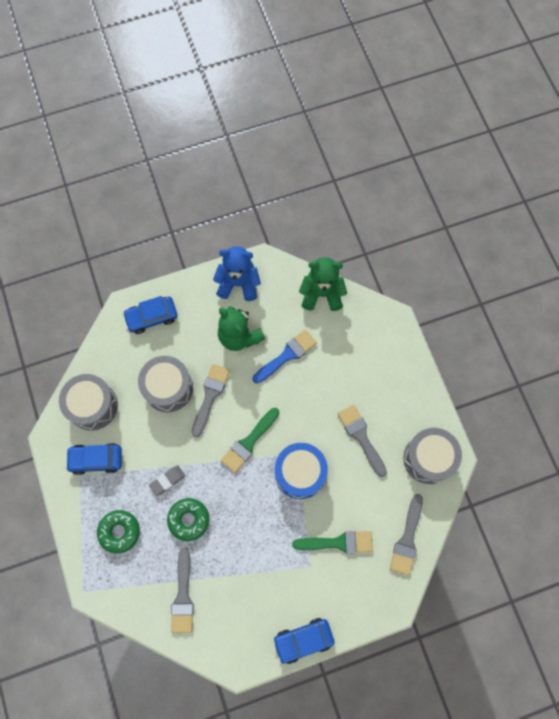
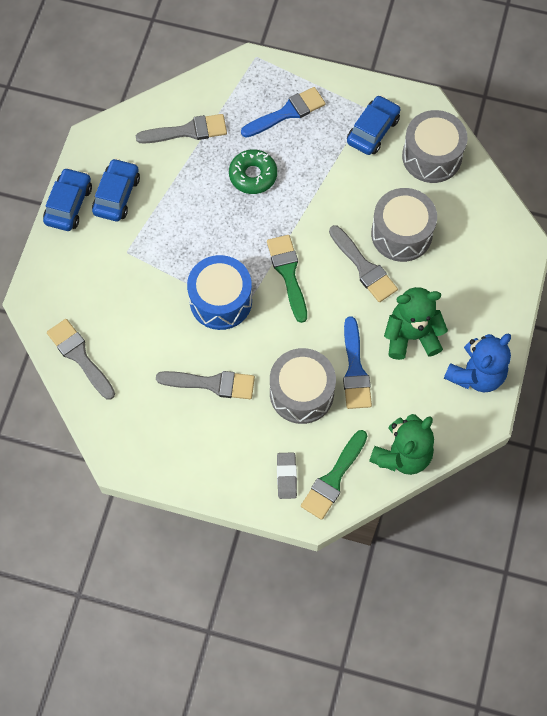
camera: 125 degrees right, 5 degrees down
green donut [97,510,140,554] -> blue brush [241,87,325,138]
blue car [123,296,178,334] -> blue car moved to [92,158,140,221]
grey eraser [149,465,185,496] -> grey eraser moved to [277,452,297,499]
grey brush [171,548,194,633] -> grey brush turned 135 degrees clockwise [136,114,227,144]
green brush [292,531,373,554] -> green brush moved to [301,430,367,520]
grey drum [403,428,462,484] -> grey drum moved to [270,348,336,424]

